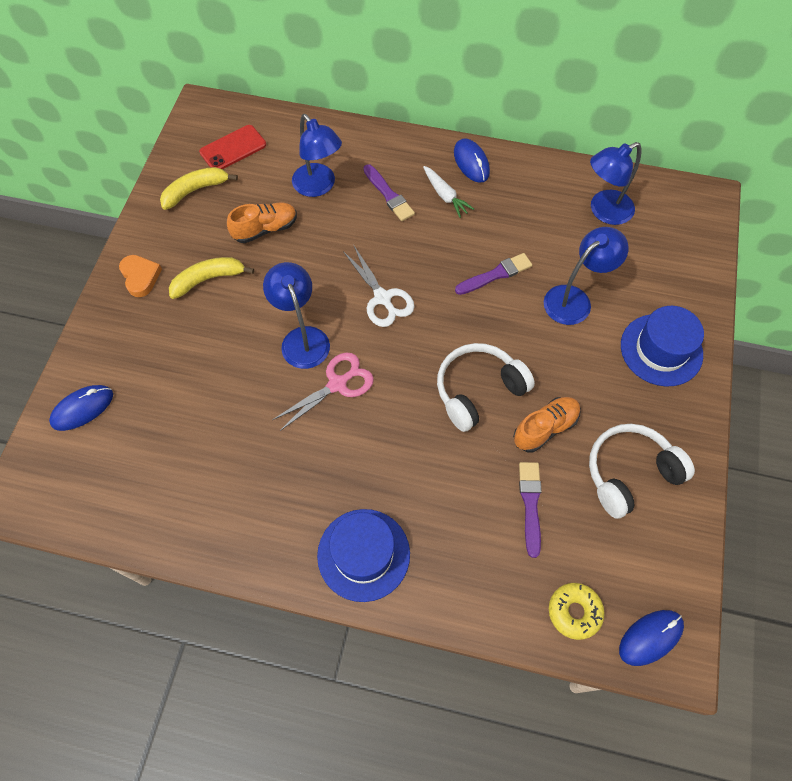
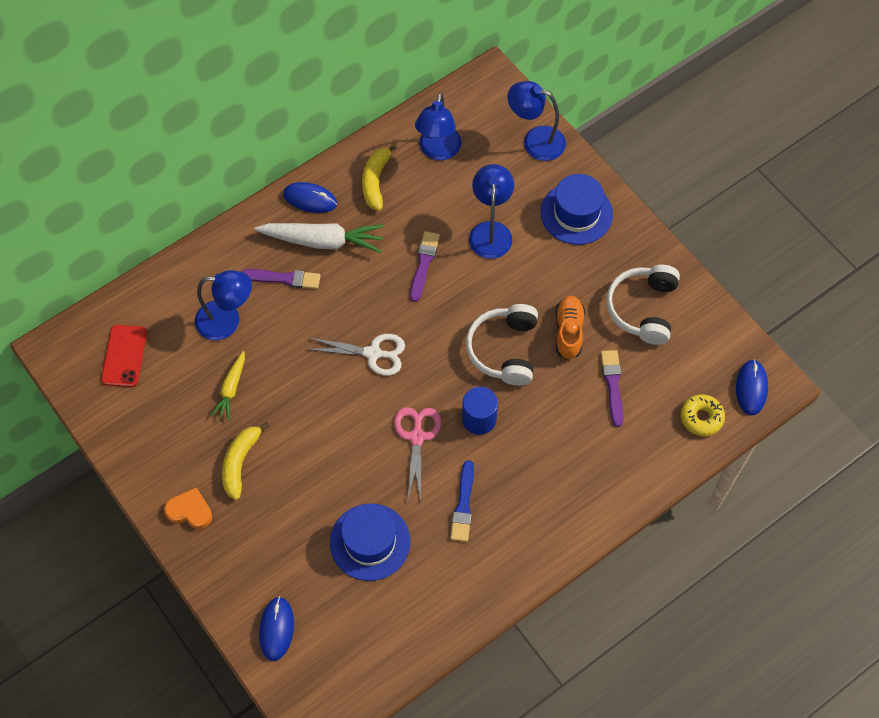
camera: 50 degrees left, 0 degrees up
yellow banana [160,167,238,210] -> yellow banana moved to [362,143,397,211]
orange shoe [227,202,297,243] -> yellow carrot [211,351,245,420]
blue lamp [263,262,330,369] -> blue lamp moved to [508,81,566,161]
blue hat [317,509,410,602] -> blue hat moved to [330,504,410,581]
white carrot [423,166,474,218] -> white carrot [255,223,385,253], size x1.78
purple brush [519,462,542,558] -> purple brush turned 45 degrees clockwise [601,350,623,427]
none -> blue brush [450,460,474,542]
none -> blue cylinder [462,387,498,435]

